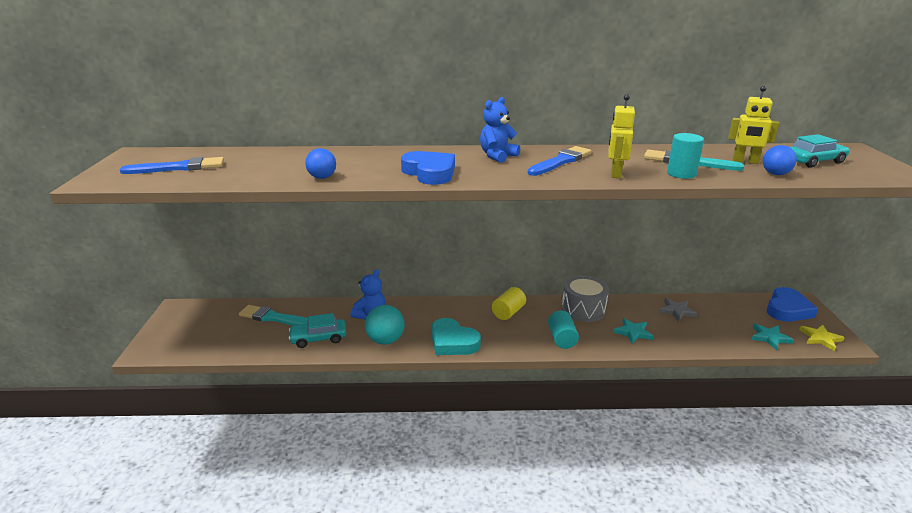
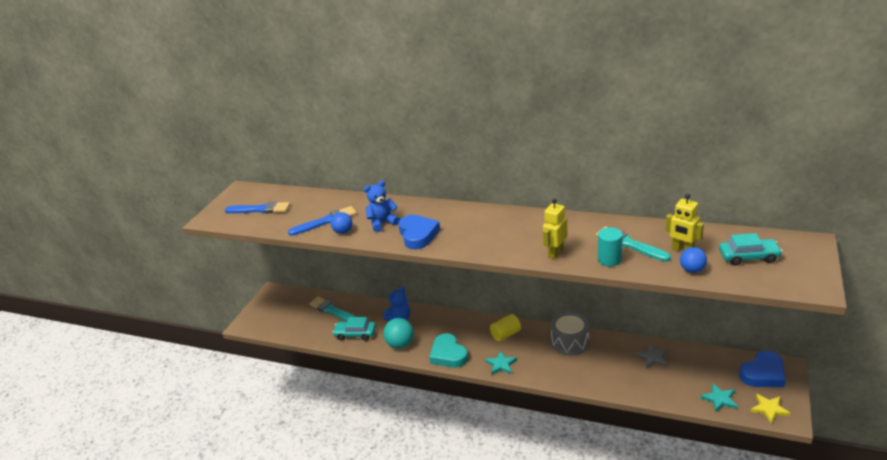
camera: 25 degrees right, 5 degrees up
blue teddy bear [480,97,520,163] -> blue teddy bear moved to [364,180,400,232]
blue brush [528,146,591,176] -> blue brush moved to [288,206,357,236]
turquoise cylinder [548,311,579,349] -> none
turquoise star [613,318,654,344] -> turquoise star moved to [485,351,517,375]

